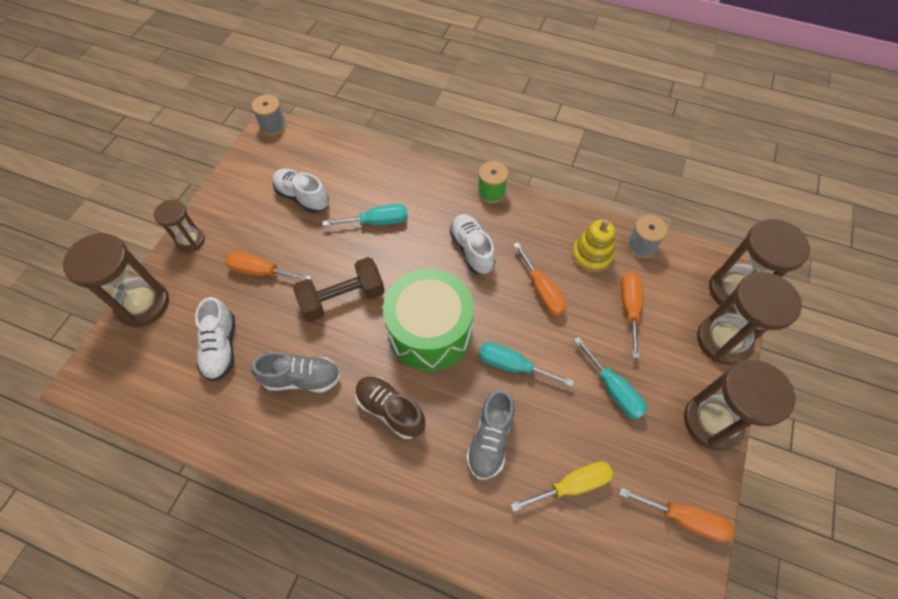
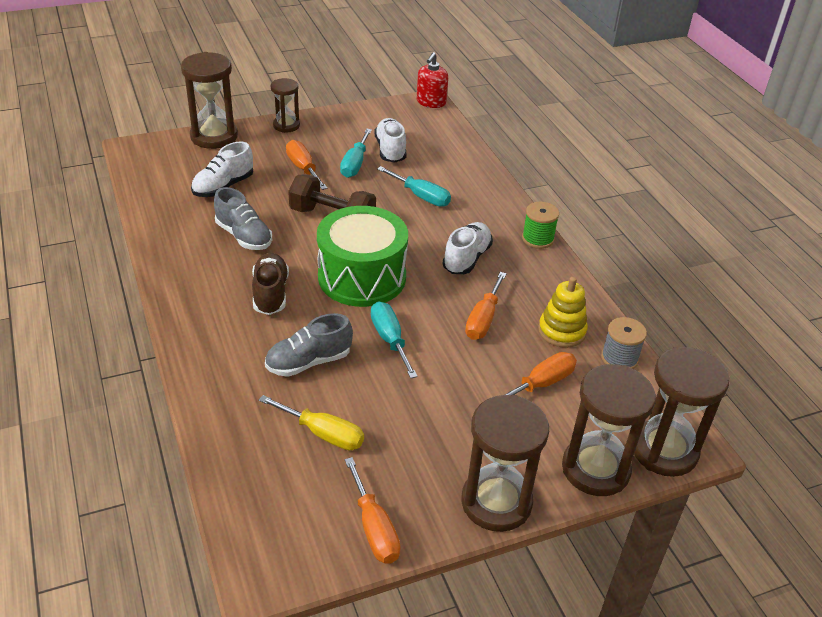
camera: 45 degrees right, 20 degrees down
grey spool [252,94,287,136] -> red soap dispenser [417,52,448,108]
turquoise screwdriver [574,337,647,420] -> turquoise screwdriver moved to [340,129,372,178]

